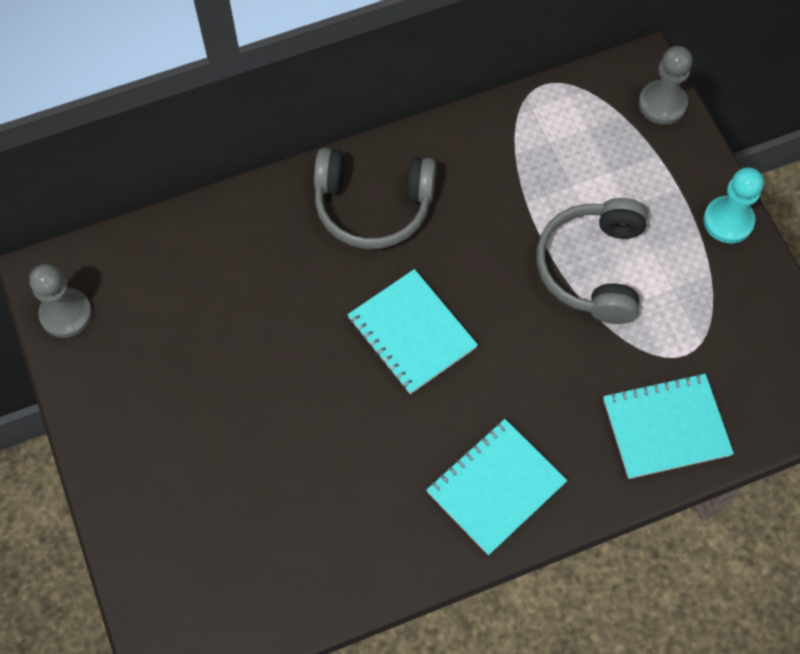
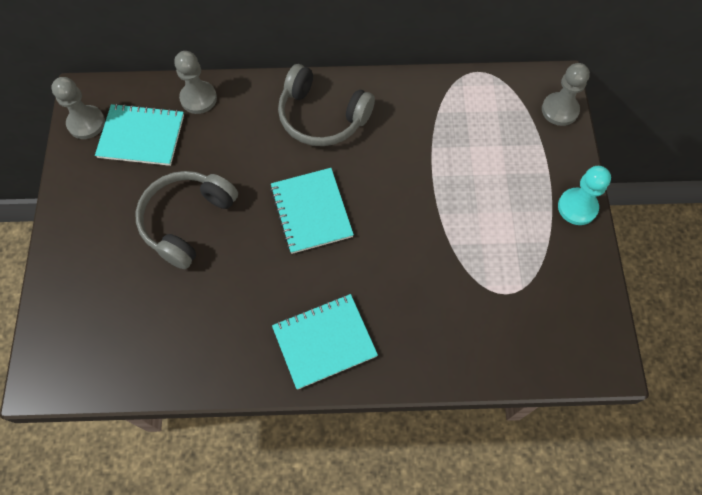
camera: 20 degrees right, 0 degrees up
grey headphones [536,198,647,324] -> grey headphones moved to [135,171,238,269]
turquoise notebook [603,373,734,479] -> turquoise notebook moved to [95,103,184,166]
none -> grey pawn [174,51,217,114]

